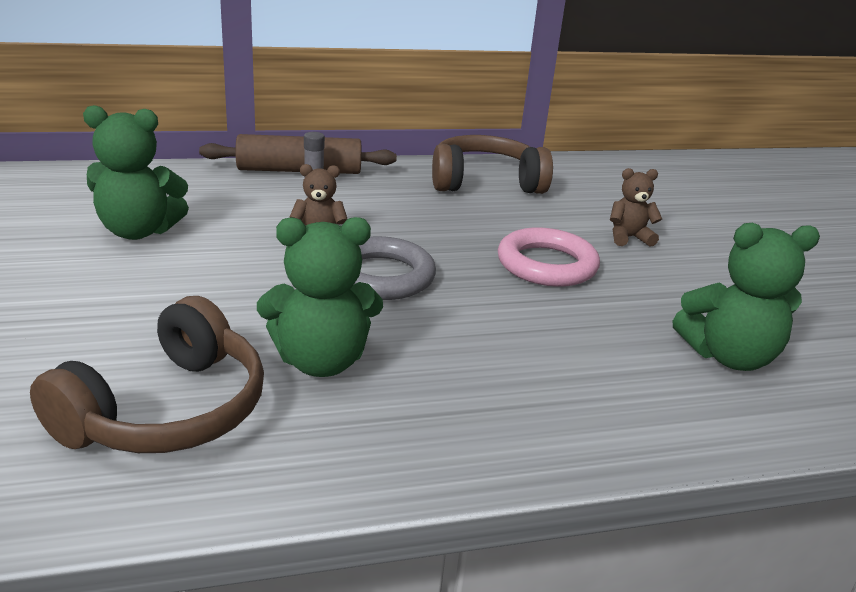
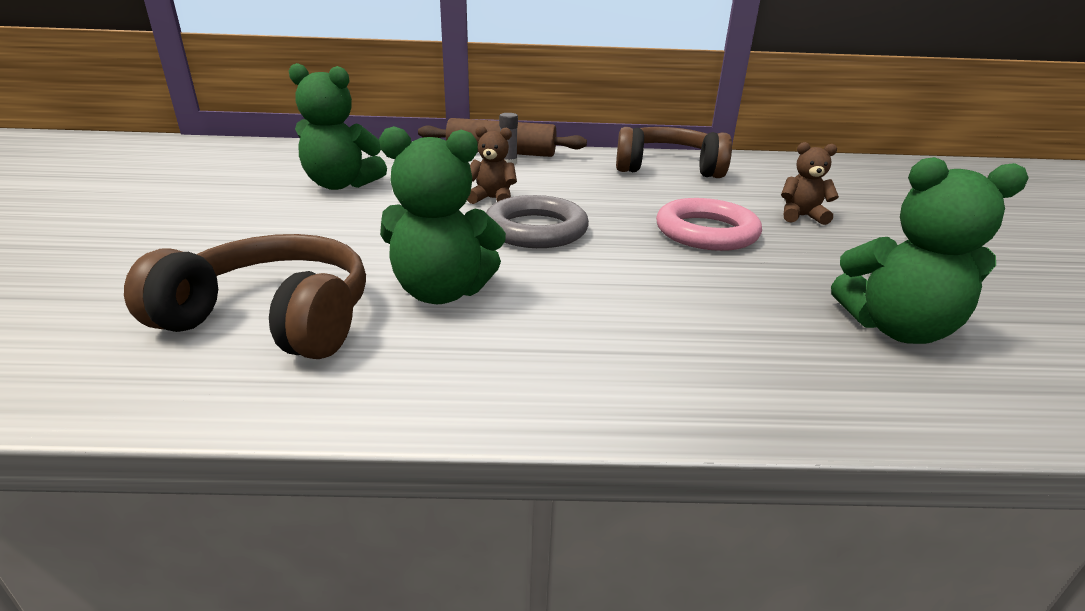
camera: 15 degrees right, 0 degrees up
brown headphones [30,296,264,453] -> brown headphones turned 120 degrees counterclockwise [124,234,366,359]

